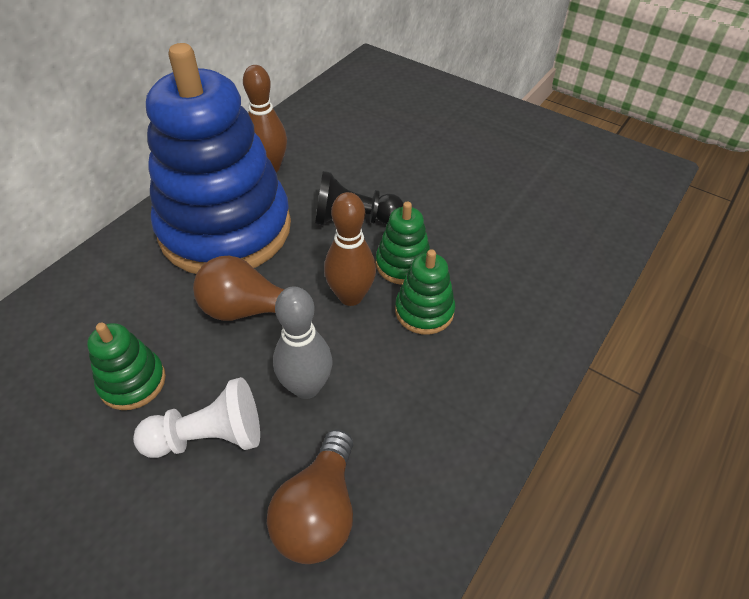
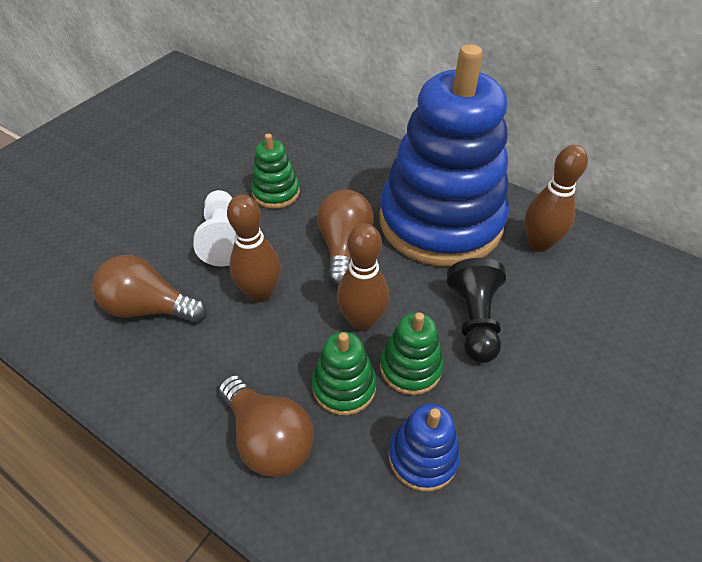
camera: 90 degrees right, 0 degrees up
grey bowling pin [273,286,332,399] -> brown bowling pin [227,195,281,302]
none -> brown light bulb [219,375,314,477]
none -> blue stacking toy [389,403,460,492]

